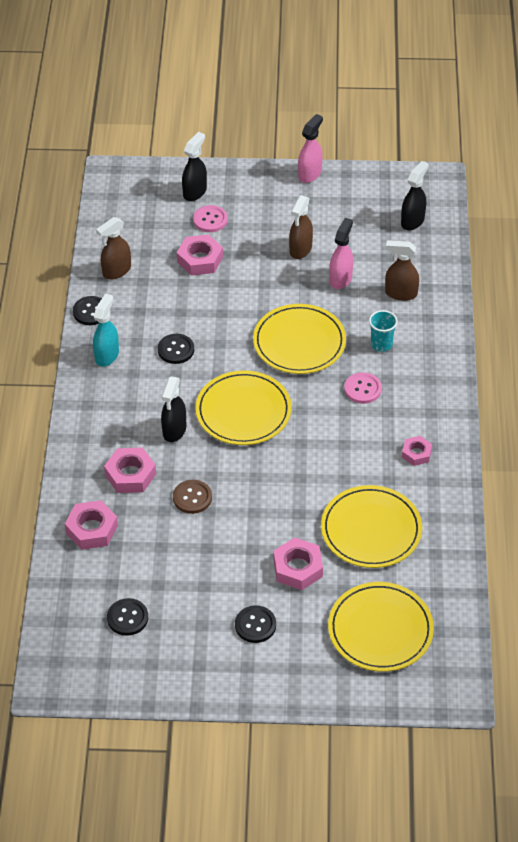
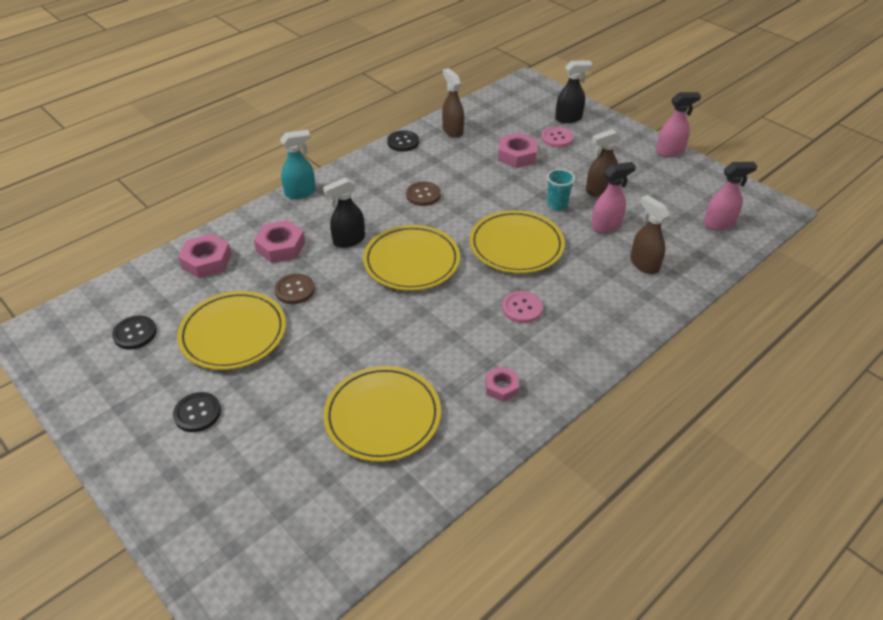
camera: 45 degrees right, 5 degrees down
turquoise spray bottle [93,293,119,367] -> turquoise spray bottle moved to [280,130,316,199]
brown spray bottle [96,217,131,279] -> brown spray bottle turned 60 degrees clockwise [442,68,464,138]
black button [158,334,194,364] -> brown button [406,182,441,206]
pink nut [274,537,323,590] -> none
yellow plate [328,582,434,672] -> yellow plate moved to [177,291,286,370]
turquoise cup [369,310,398,352] -> turquoise cup moved to [547,169,575,211]
black spray bottle [401,161,429,230] -> pink spray bottle [704,162,757,230]

